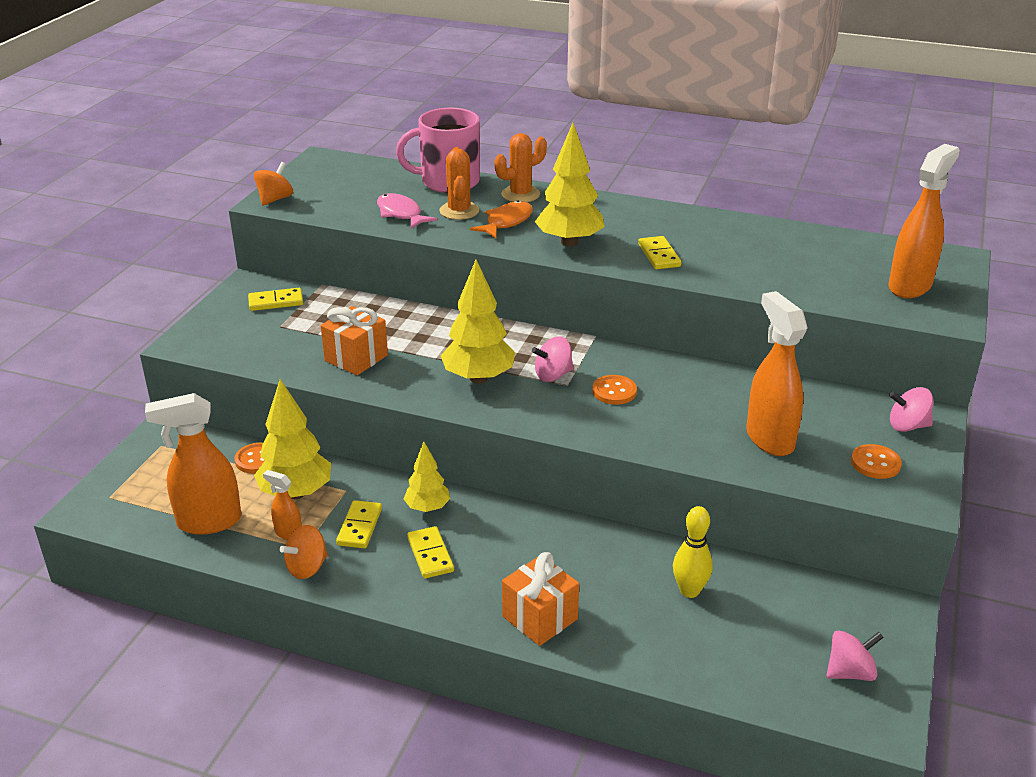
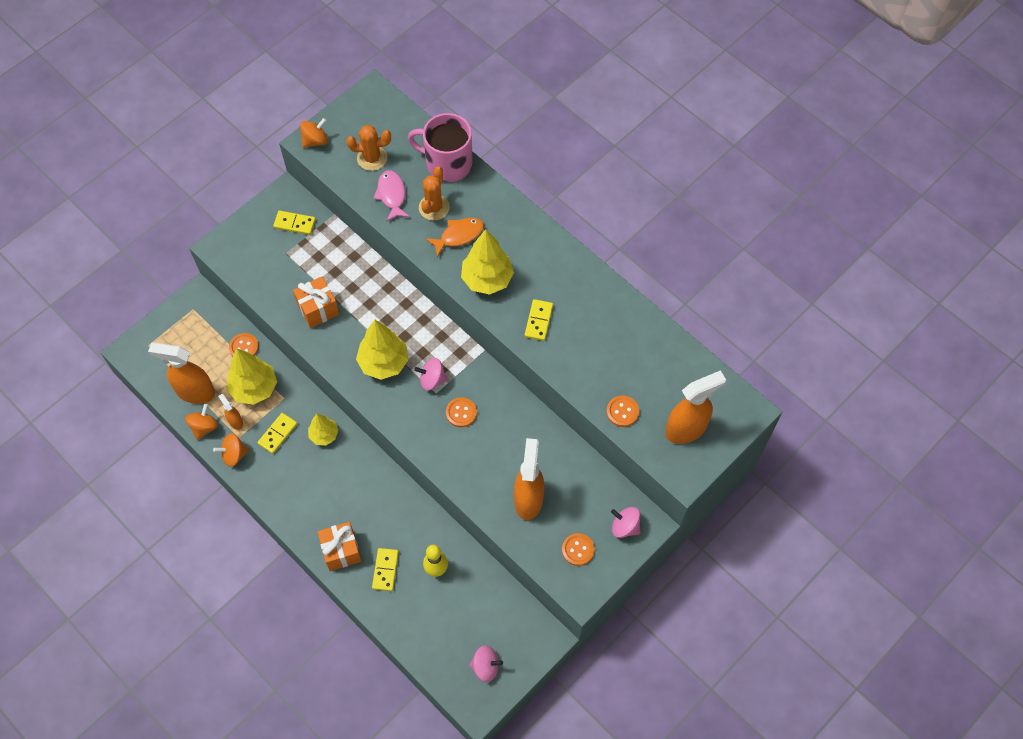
camera: 25 degrees right, 30 degrees up
yellow domino [407,526,454,579] -> yellow domino moved to [372,548,399,591]
orange cactus [494,133,547,202] -> orange cactus moved to [346,125,391,171]
none -> orange spinning top [185,404,218,440]
none -> orange button [606,396,639,427]

